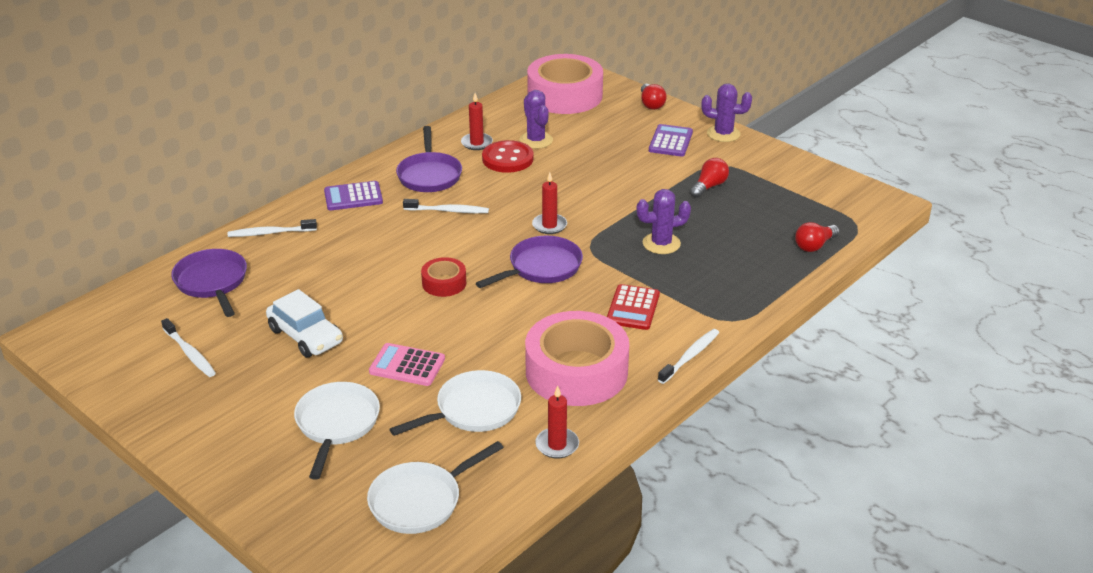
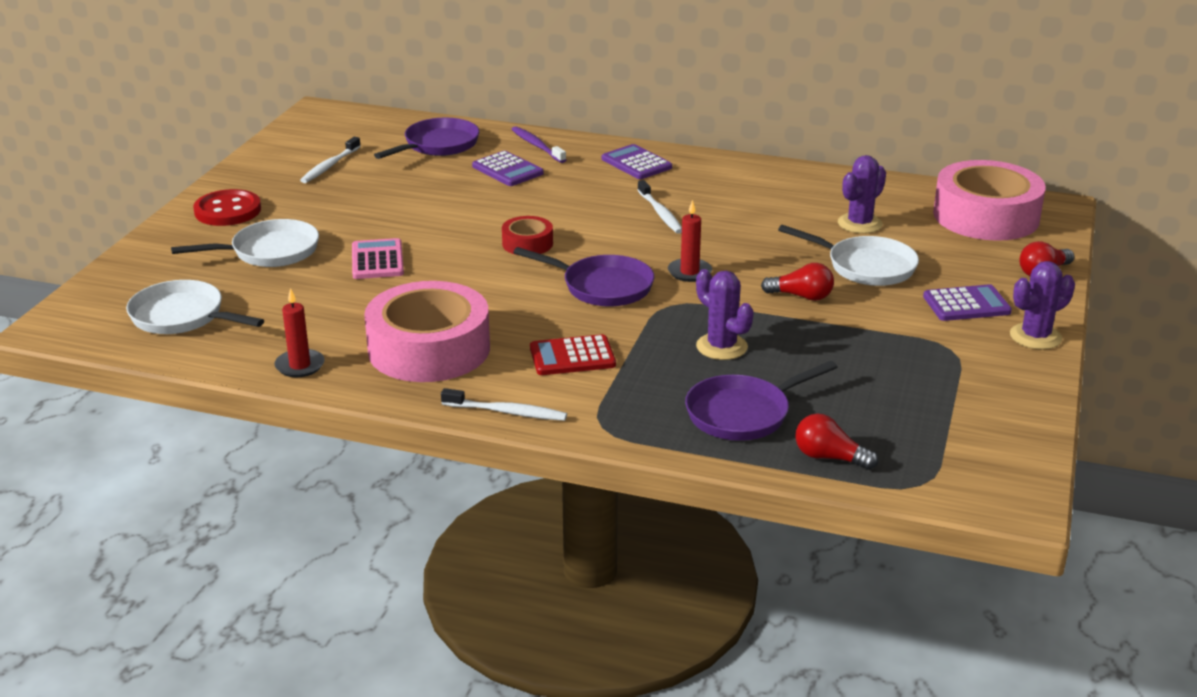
camera: 65 degrees right, 5 degrees down
white toothbrush [228,219,317,237] -> purple toothbrush [511,126,566,163]
white car [266,289,343,358] -> none
white pan [390,370,521,436] -> white pan moved to [778,225,919,286]
purple pan [396,126,462,192] -> purple pan moved to [685,361,837,441]
red candle [461,93,493,150] -> none
red button [482,140,534,173] -> red button moved to [193,189,261,226]
red light bulb [690,158,729,198] -> red light bulb moved to [761,263,834,301]
purple cactus [701,83,752,142] -> purple cactus turned 75 degrees clockwise [1010,261,1075,350]
none -> purple calculator [472,151,544,186]

